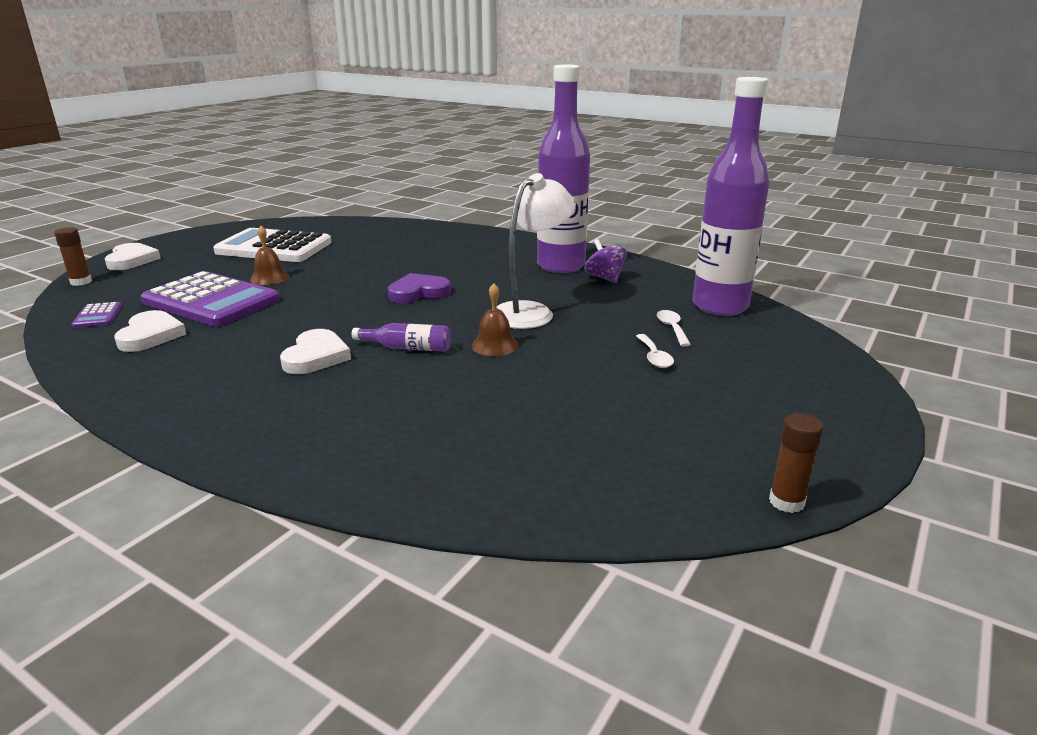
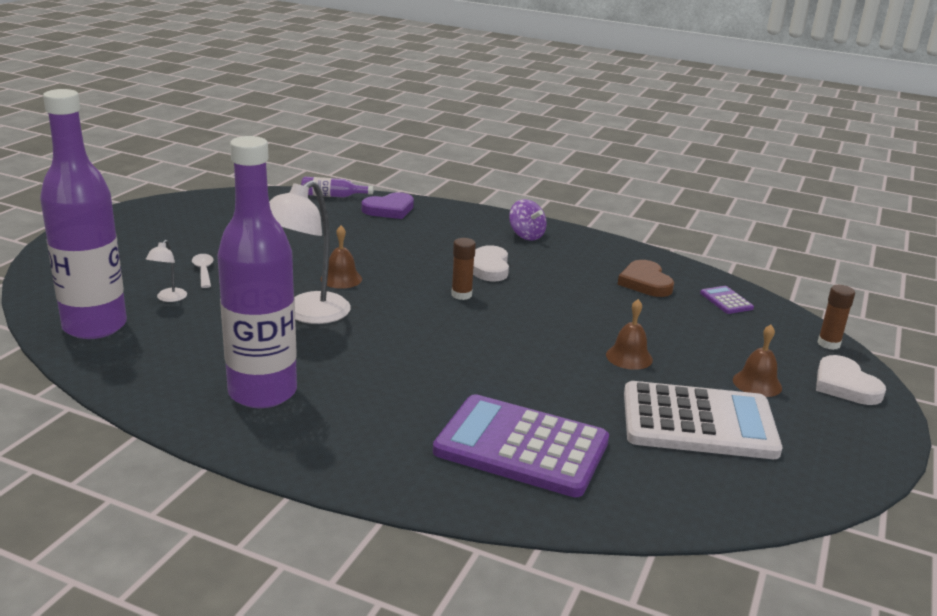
camera: 170 degrees right, 0 degrees up
white heart [114,310,186,352] -> brown heart [617,260,674,297]
purple calculator [141,271,280,327] -> purple calculator moved to [433,394,609,497]
purple bottle [352,323,451,351] -> purple bottle moved to [301,176,373,198]
purple heart [388,273,451,303] -> purple heart moved to [361,192,414,219]
purple spinning top [585,239,627,283] -> purple spinning top moved to [509,199,547,241]
white spoon [657,310,691,347] -> white lamp [146,240,187,302]
brown glue stick [769,413,823,513] -> brown glue stick moved to [451,238,476,300]
none -> brown bell [733,325,782,397]

